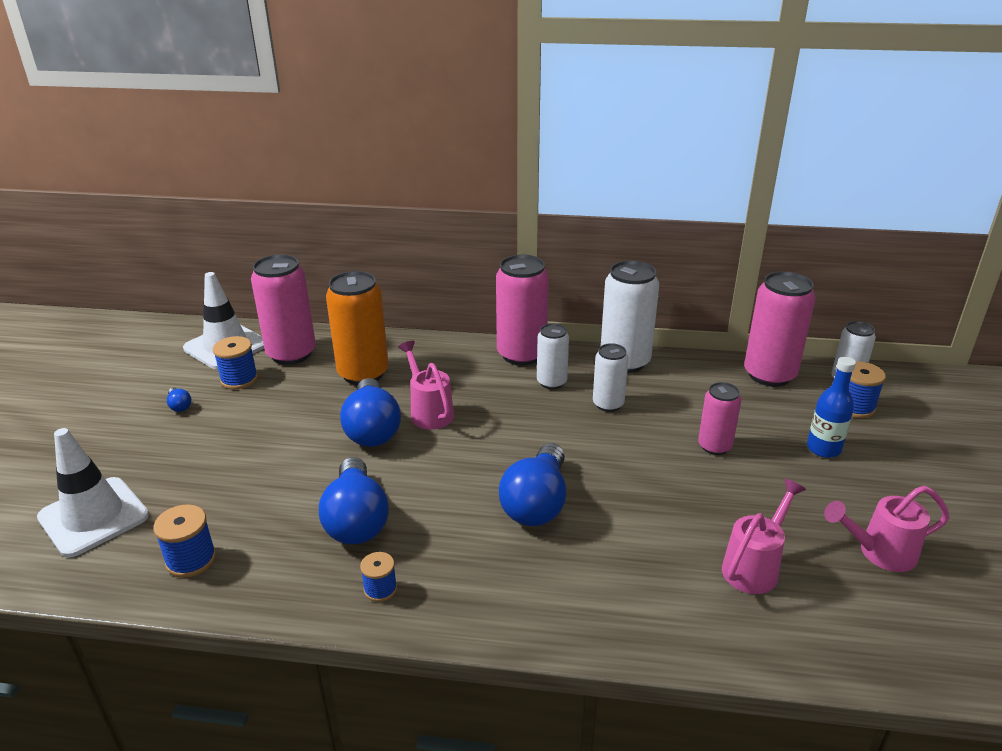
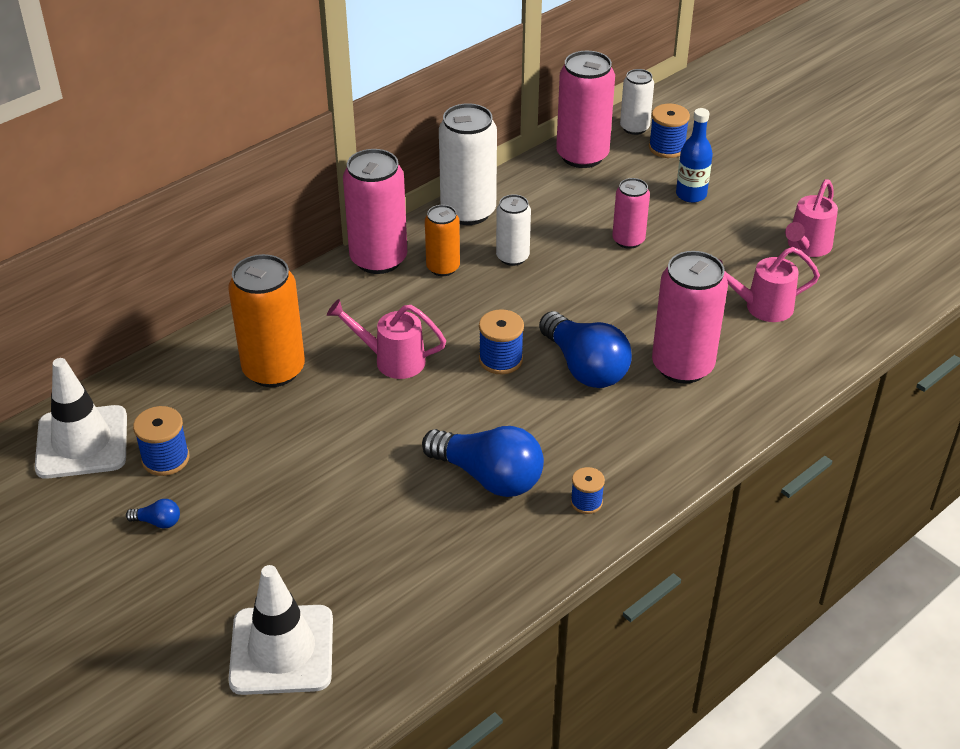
camera: 50 degrees left, 10 degrees up
blue spool [153,504,216,578] -> blue spool moved to [479,309,524,374]
pink can [251,254,316,365] -> pink can moved to [652,251,728,384]
blue light bulb [340,378,401,447] -> none
white can [537,323,569,389] -> orange can [425,205,460,276]
pink watering can [722,479,806,594] -> pink watering can turned 90 degrees counterclockwise [719,247,820,322]

